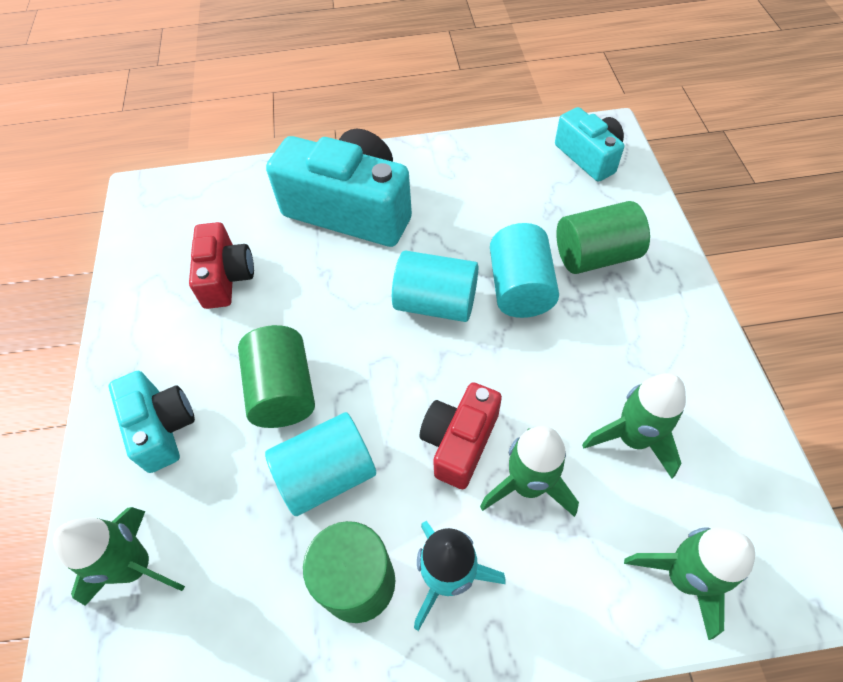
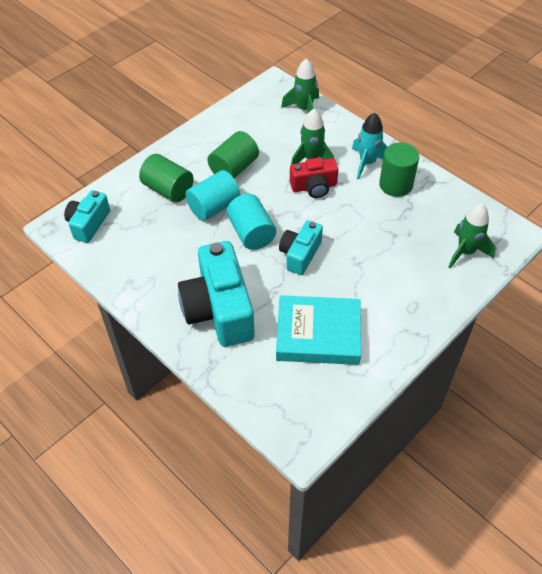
camera: 130 degrees left, 5 degrees down
turquoise camera [109,371,195,473] -> turquoise camera moved to [279,220,323,275]
red camera [189,222,254,309] -> turquoise book [276,295,361,365]
green cylinder [238,325,315,428] -> green cylinder moved to [208,131,259,178]
turquoise cylinder [265,412,376,516] -> none
green rocket [582,373,686,478] -> none

